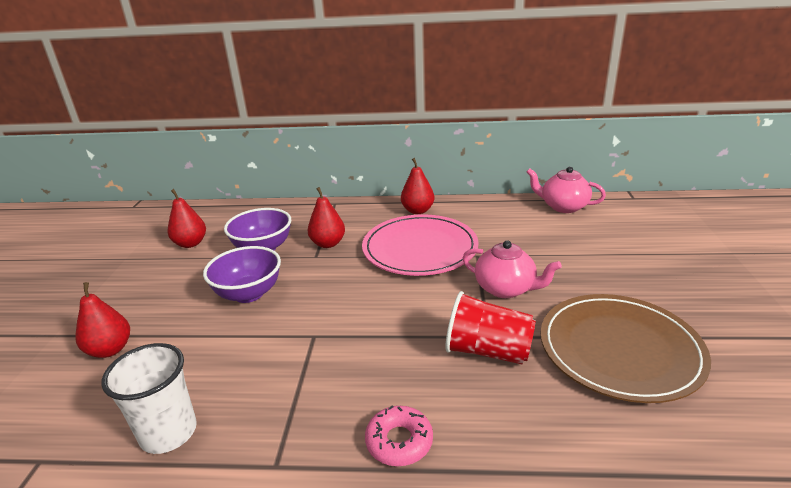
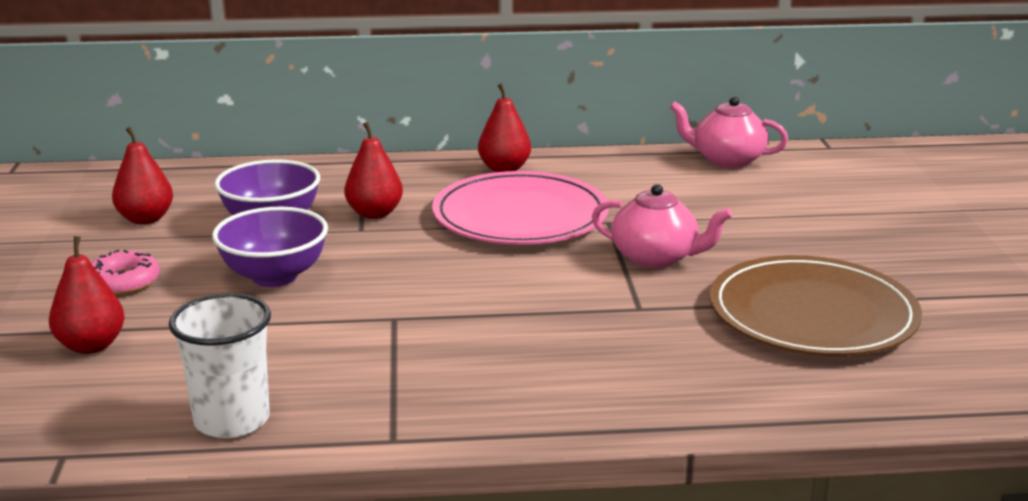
camera: 10 degrees left, 5 degrees down
pink donut [365,405,433,466] -> pink donut moved to [91,250,160,295]
red cup [445,291,536,364] -> none

